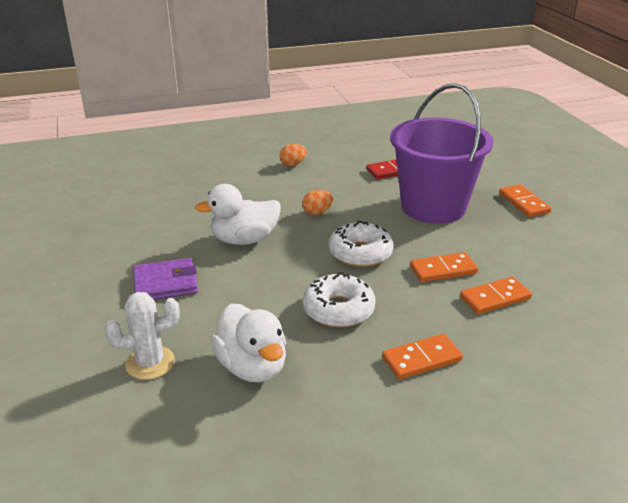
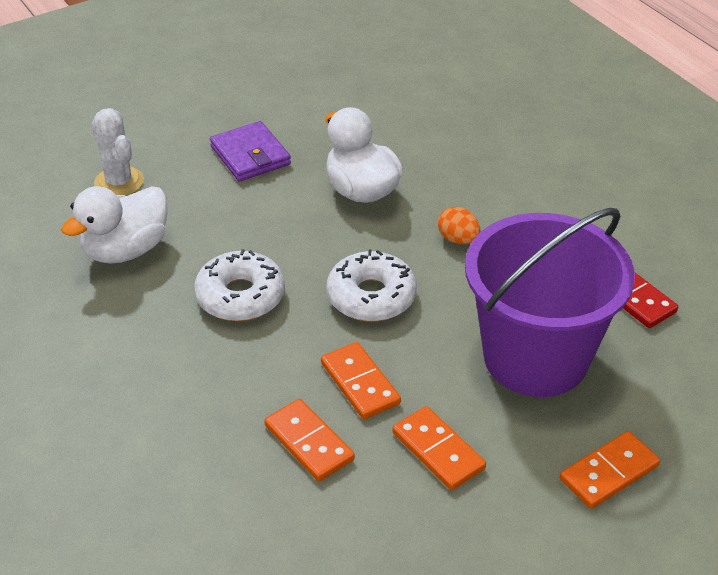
camera: 75 degrees right, 10 degrees up
orange egg [280,144,307,166] -> none
orange domino [382,334,463,380] -> orange domino moved to [392,406,486,490]

